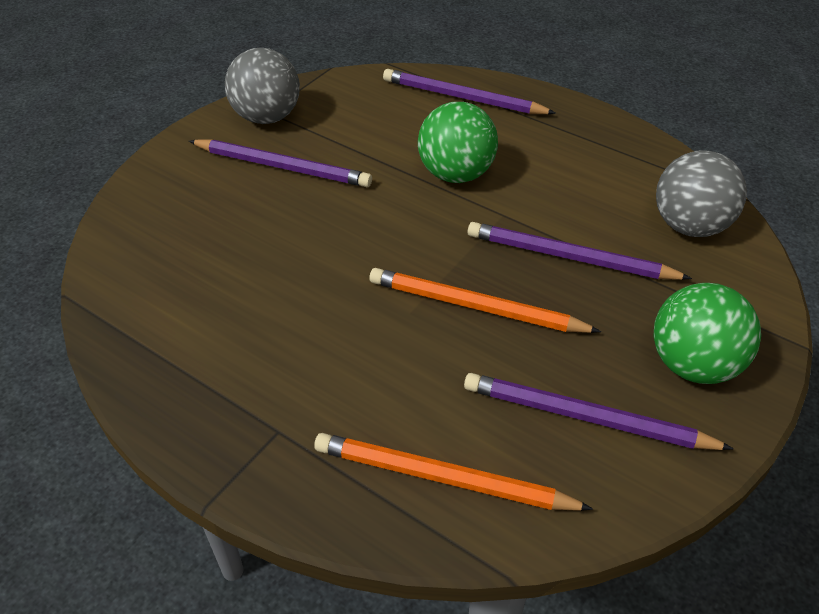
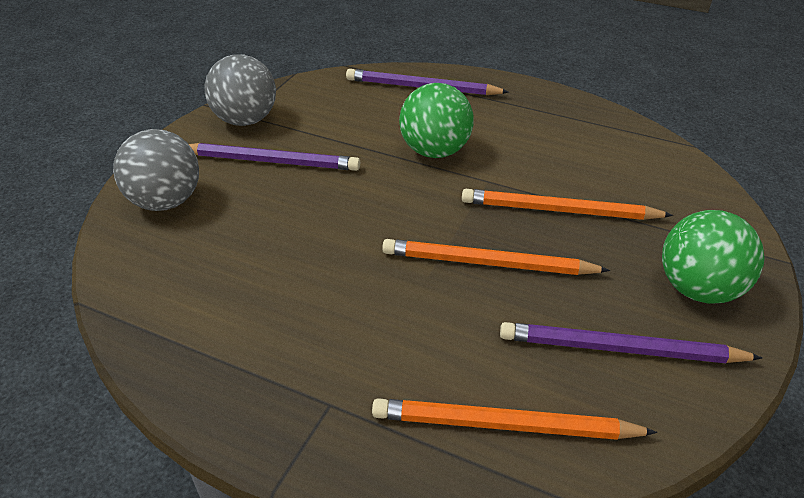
camera: 10 degrees left, 5 degrees down
purple pencil [468,222,692,280] -> orange pencil [462,189,673,220]
grey ball [656,150,747,237] -> grey ball moved to [113,129,199,211]

